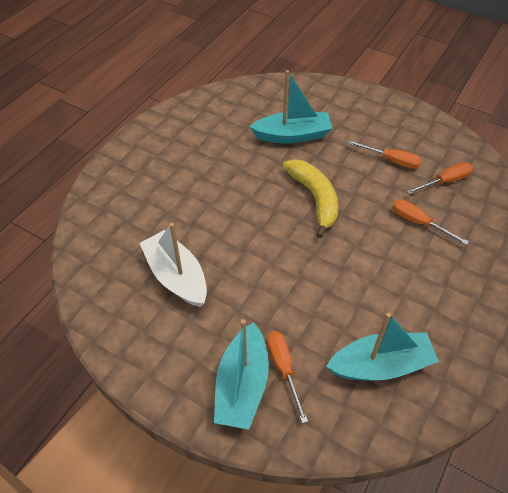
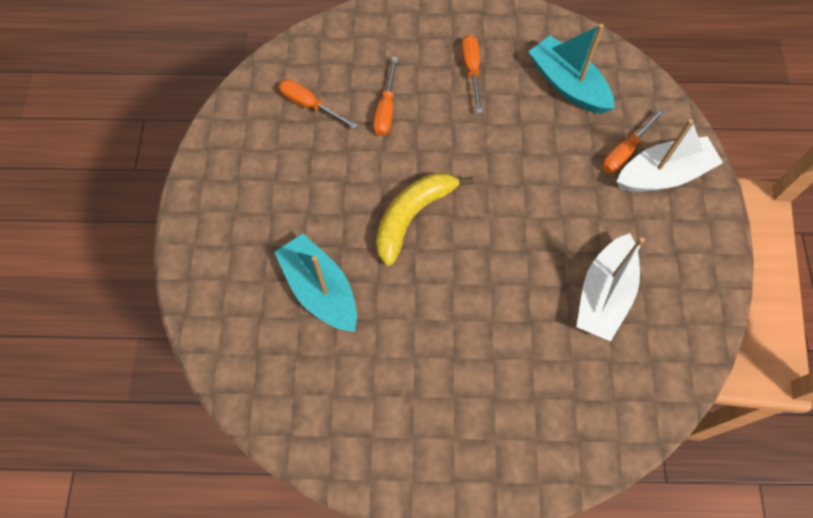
camera: 120 degrees left, 15 degrees up
turquoise boat [214,319,269,430] -> white boat [617,119,723,192]
orange screwdriver [348,140,421,169] -> orange screwdriver moved to [461,35,482,113]

